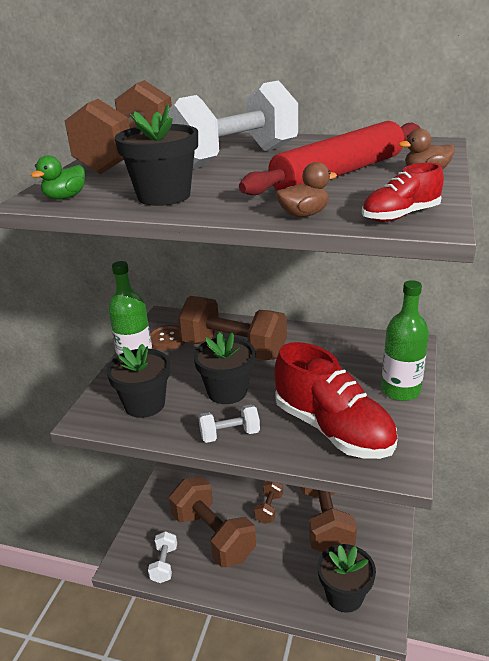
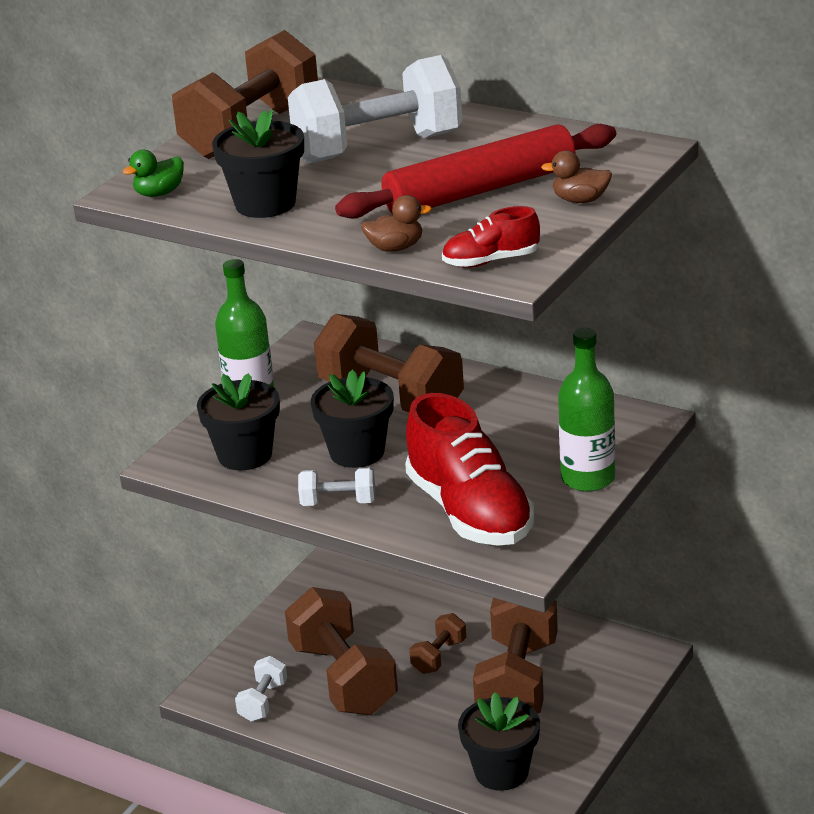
camera: 15 degrees right, 0 degrees up
brown button [150,325,185,350] -> none

